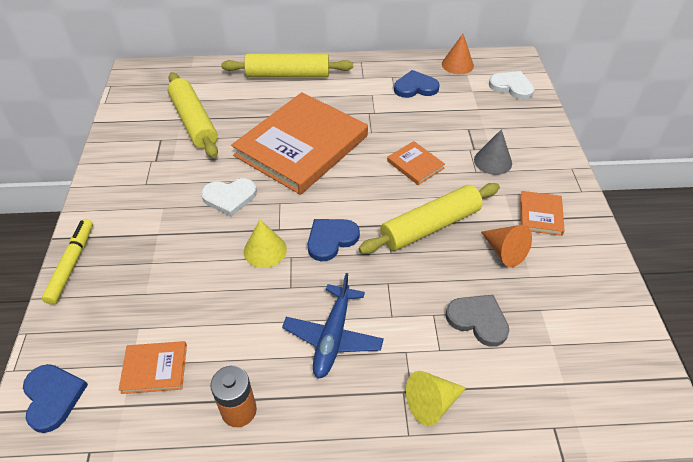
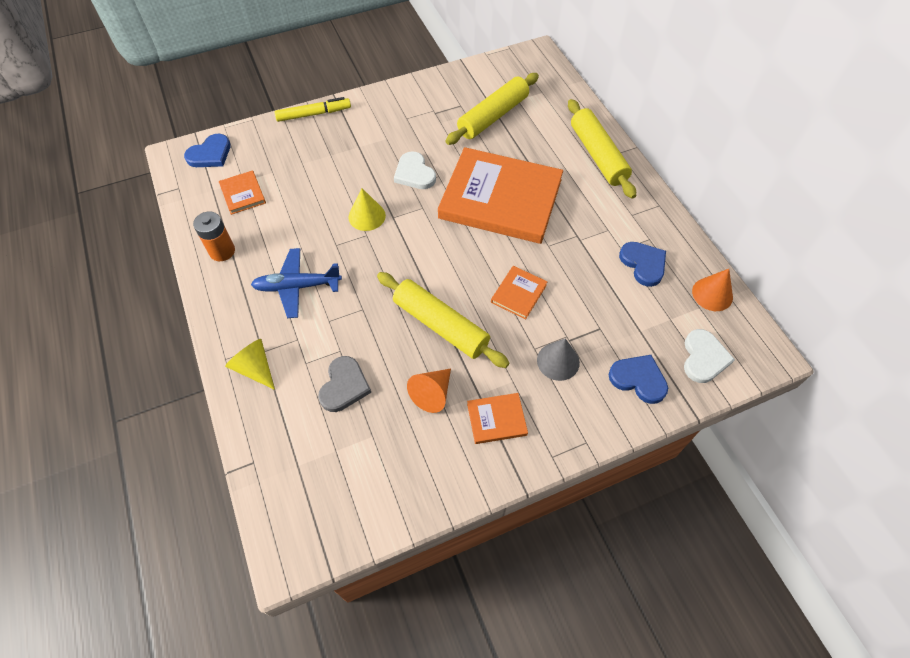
camera: 70 degrees right, 10 degrees up
blue heart [308,219,360,261] -> blue heart moved to [608,355,668,404]

